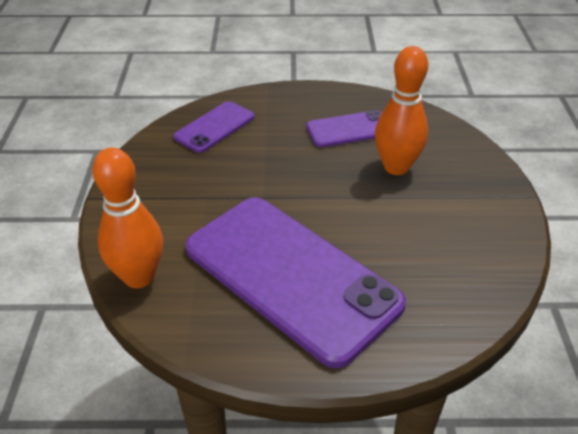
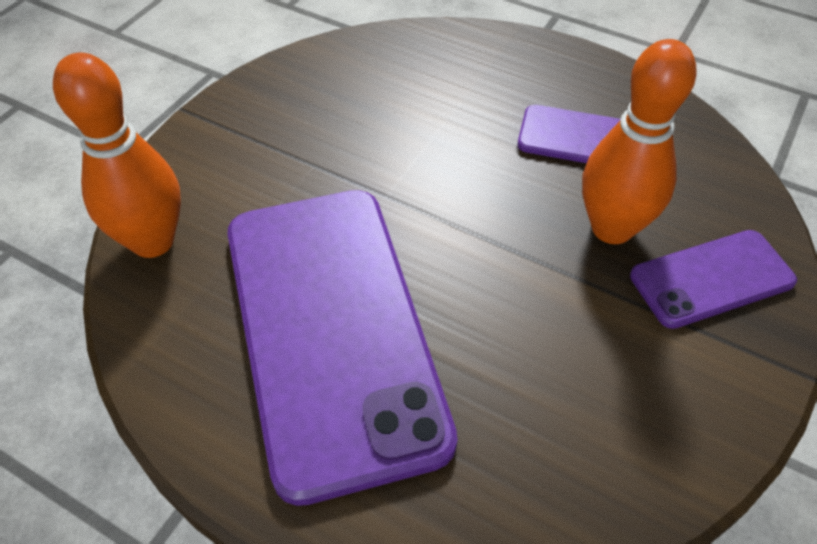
camera: 30 degrees right, 10 degrees up
purple phone [173,101,255,153] -> purple phone moved to [630,230,797,329]

